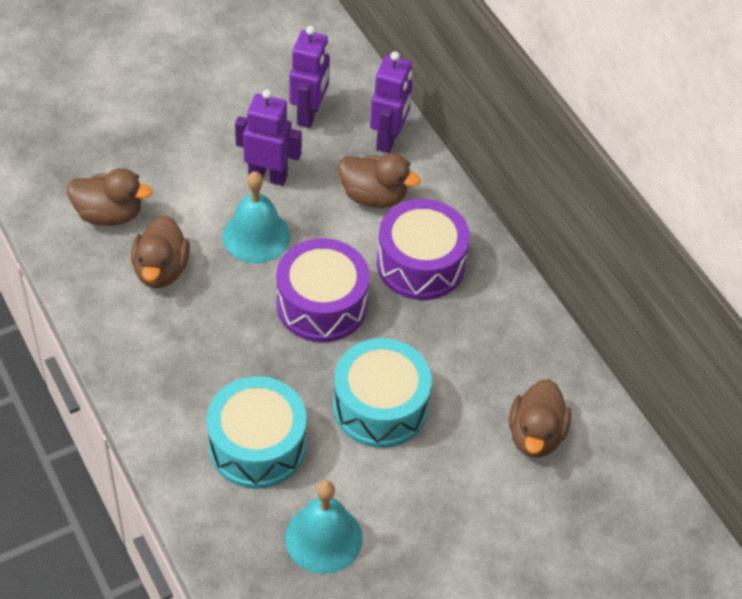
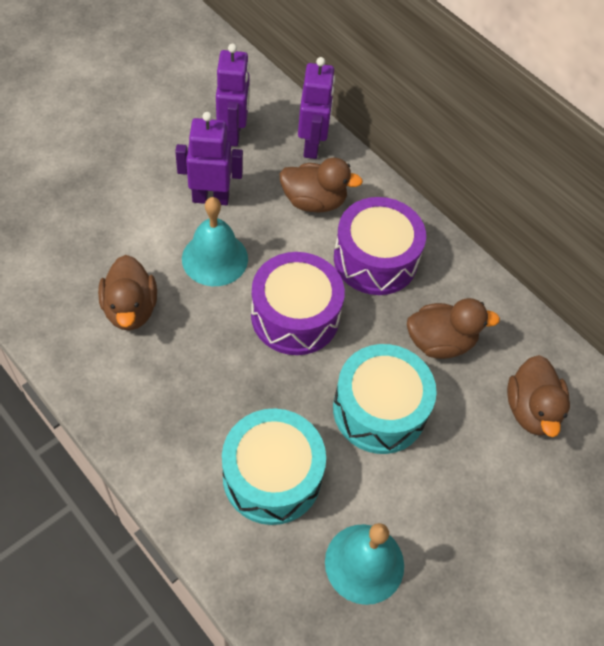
camera: 15 degrees left, 5 degrees up
brown duck [67,168,152,226] -> brown duck moved to [407,298,500,359]

